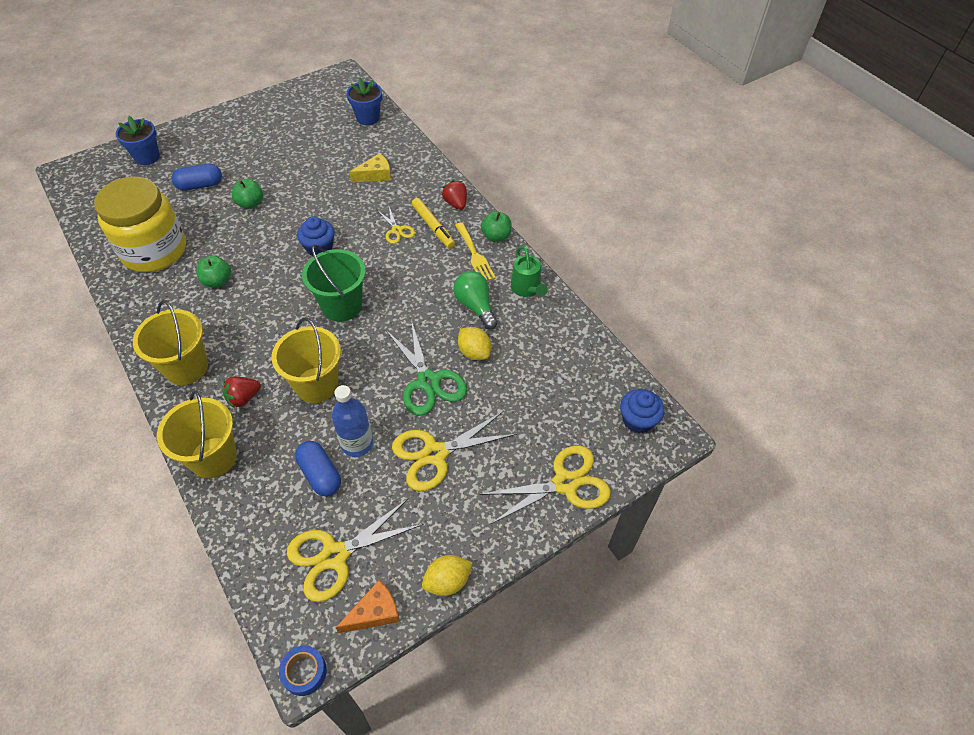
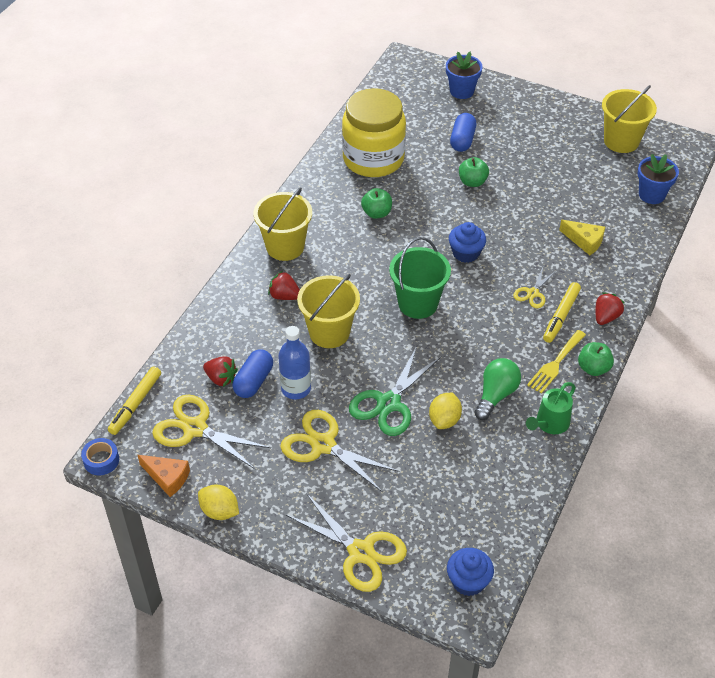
camera: 60 degrees right, 5 degrees down
yellow bucket [157,391,237,478] -> yellow bucket moved to [602,85,657,153]
blue capsule [171,164,222,191] -> blue capsule turned 60 degrees clockwise [450,113,476,152]
none -> yellow marker [108,366,161,435]
none -> red strawberry [203,356,238,387]

